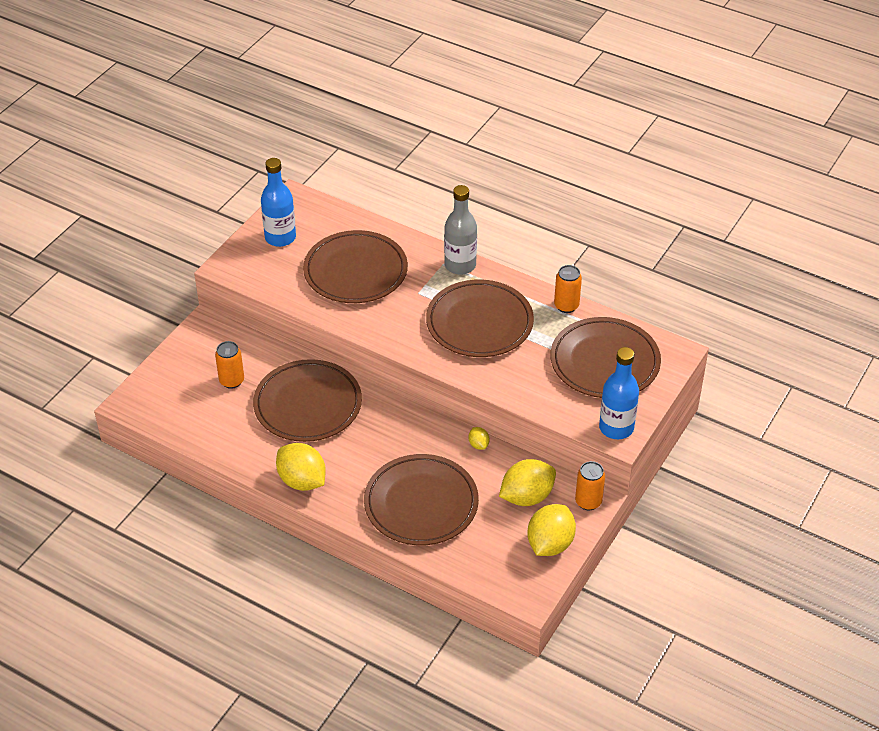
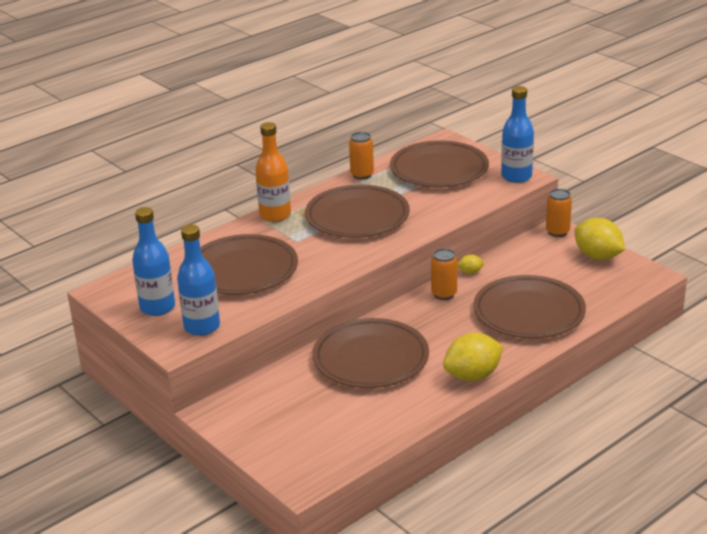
camera: 70 degrees left, 15 degrees down
orange can [215,341,244,389] -> orange can moved to [431,248,457,300]
grey bottle [444,185,477,275] -> orange bottle [255,122,291,222]
yellow lemon [499,459,556,506] -> none
none -> blue bottle [177,225,220,336]

